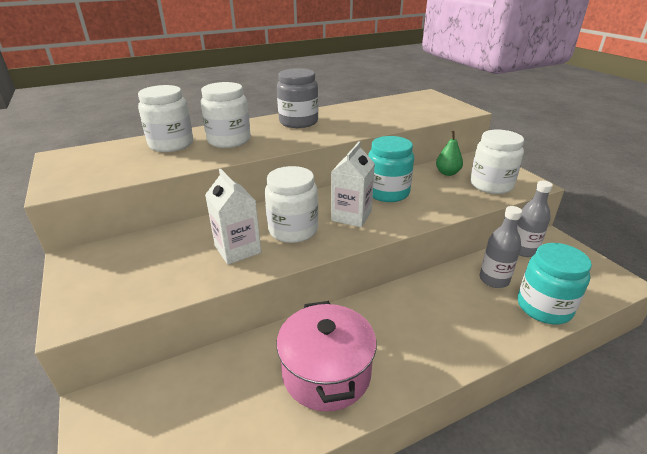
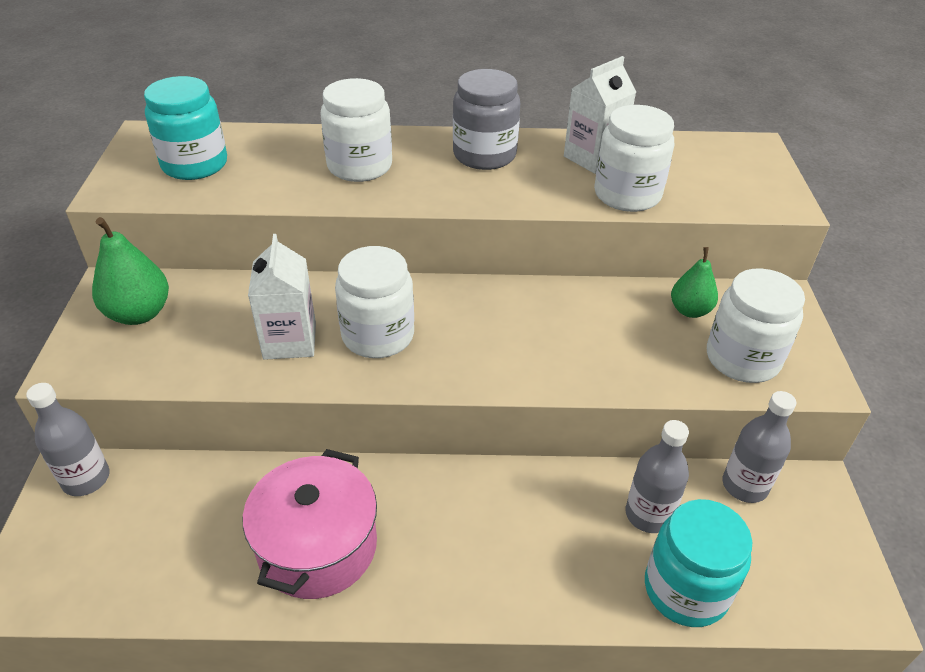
camera: 25 degrees right, 10 degrees up
white jar [138,85,193,152] -> white jar moved to [594,105,674,212]
white carton [331,141,375,227] -> white carton moved to [564,56,636,174]
turquoise jar [368,136,414,202] -> turquoise jar moved to [144,76,227,180]
none -> grey bottle [26,383,109,496]
none -> green pear [92,217,169,325]

